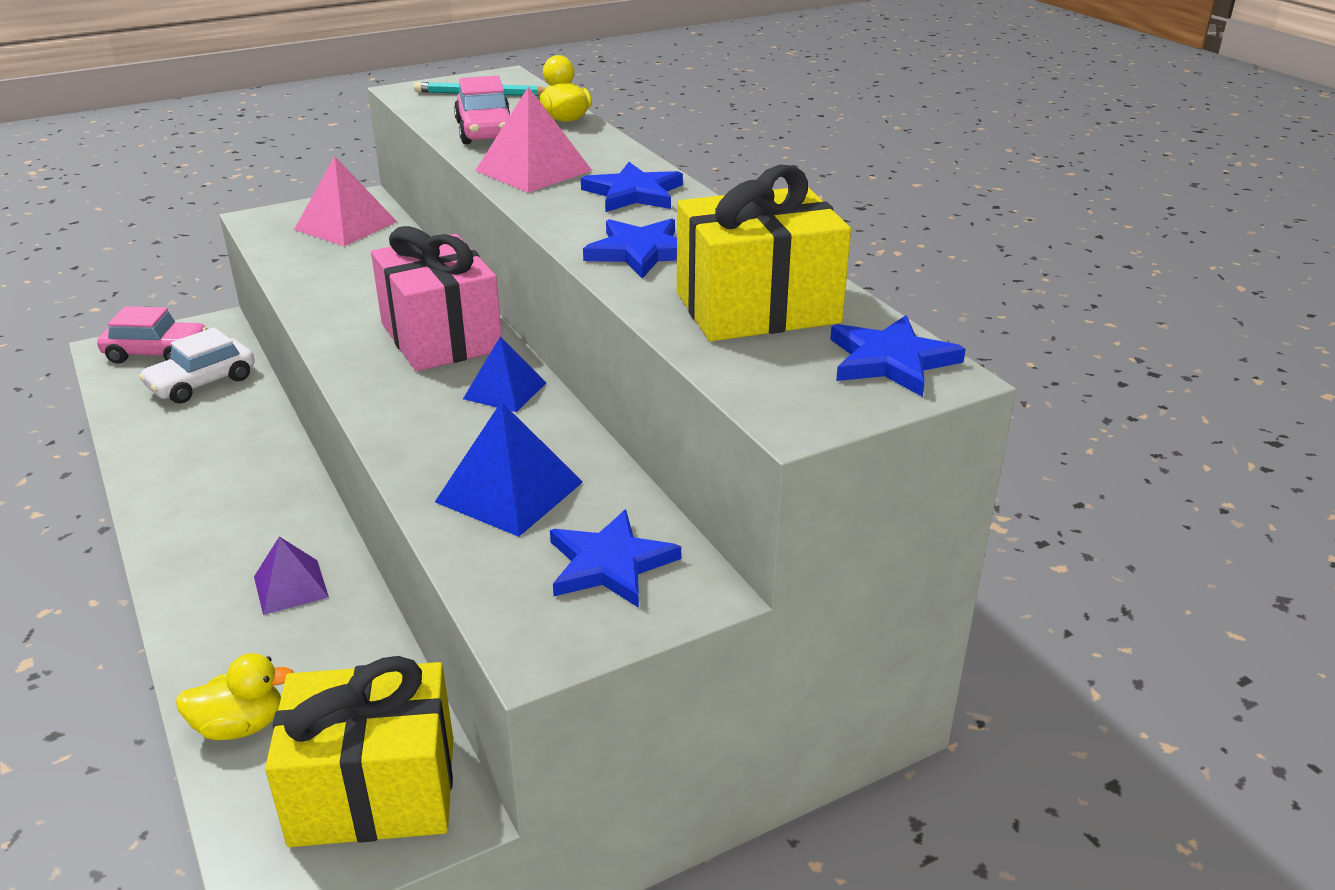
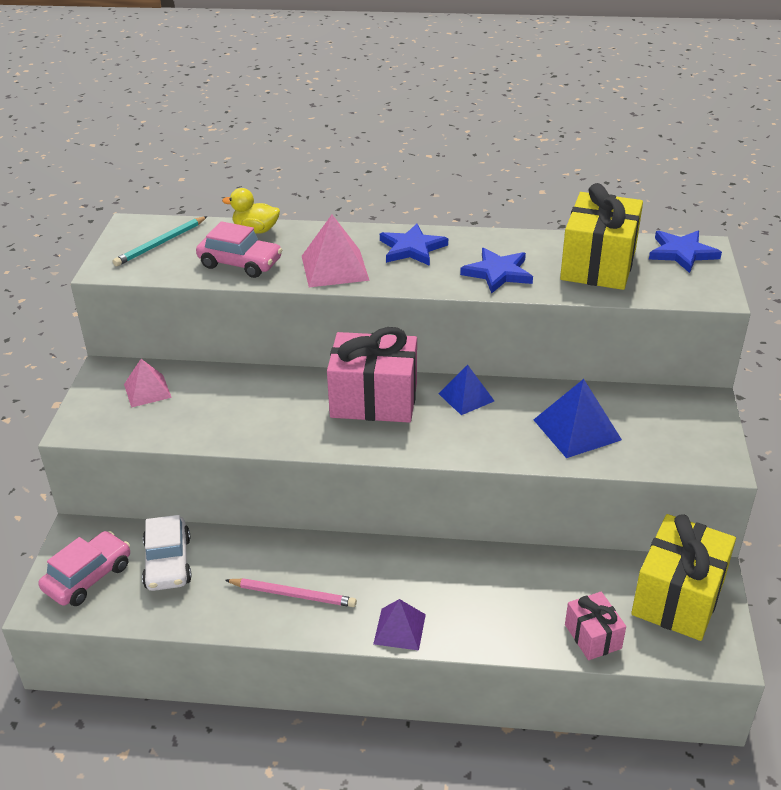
camera: 55 degrees left, 5 degrees up
yellow duck [176,653,294,740] -> pink gift [565,592,626,660]
purple pyramid [254,536,329,615] -> purple pyramid moved to [373,599,426,651]
pink pyramid [294,156,397,246] -> pink pyramid [124,359,172,408], size x0.66
blue star [550,510,681,608] -> none
none -> pink pencil [225,578,357,607]

